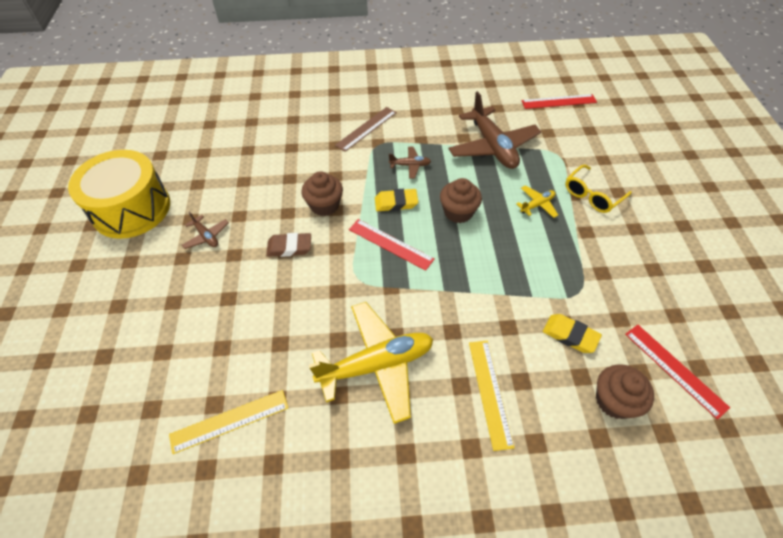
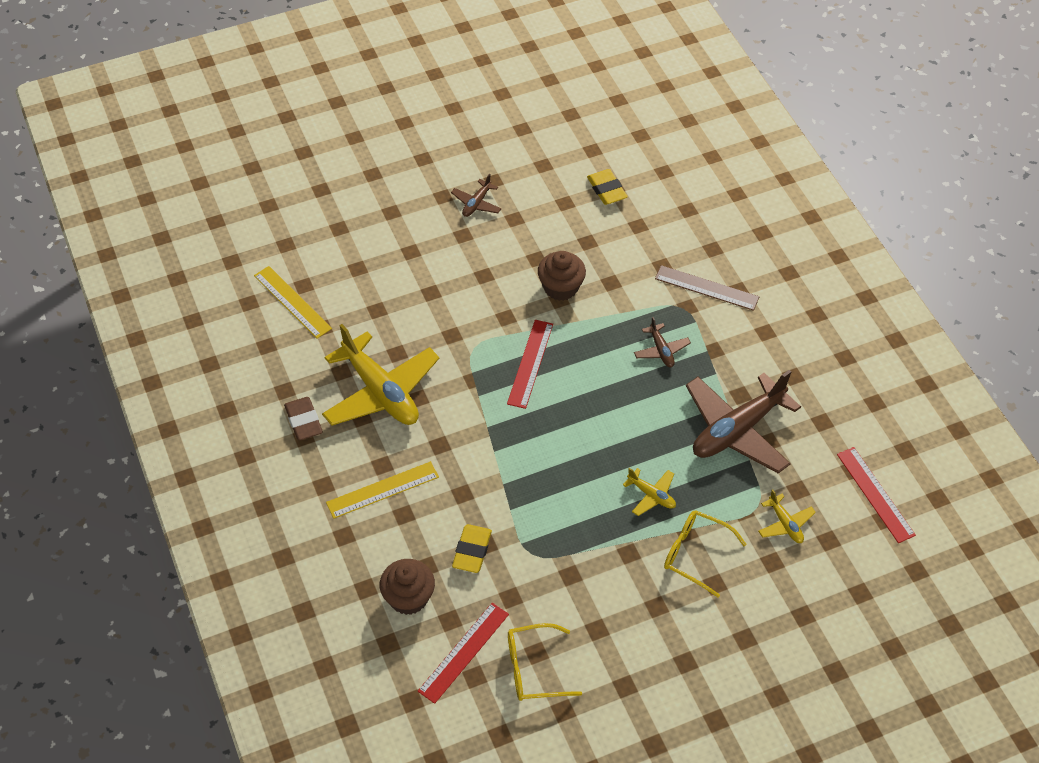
camera: 70 degrees right, 0 degrees up
yellow drum [68,150,170,239] -> none
brown eraser [266,233,311,257] -> brown eraser moved to [284,397,323,440]
yellow eraser [375,189,418,211] -> yellow eraser moved to [587,169,628,205]
brown cupcake [440,178,482,223] -> none
none -> yellow glasses [508,623,582,701]
none -> yellow plane [758,490,816,543]

